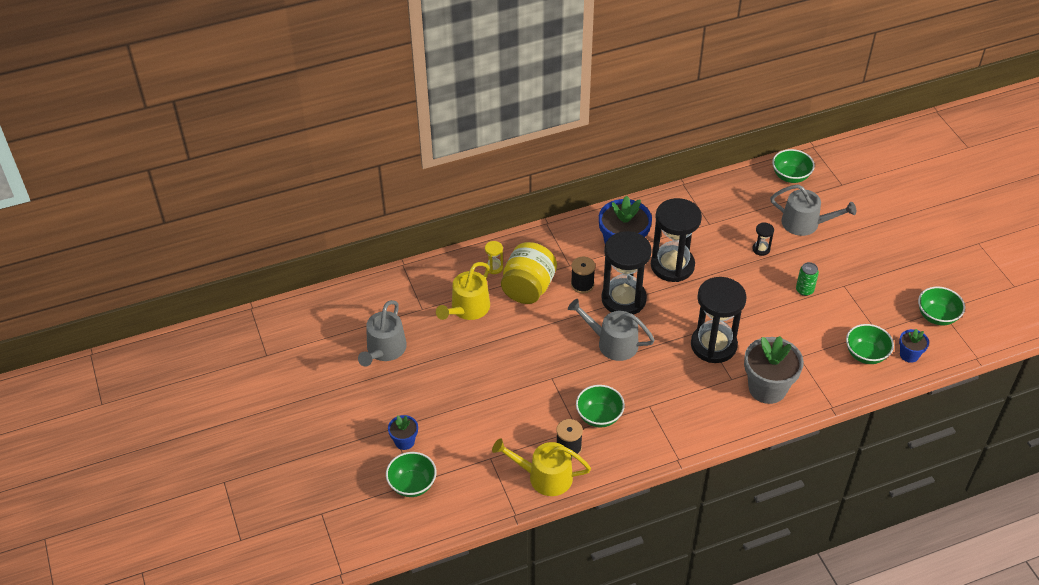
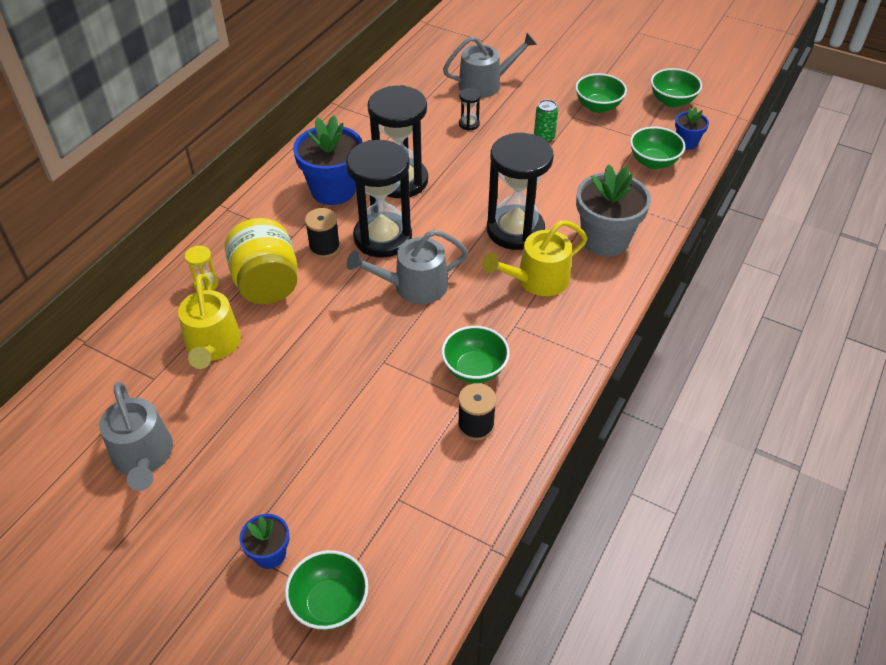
camera: 40 degrees left, 0 degrees up
yellow watering can [492,439,591,496] -> yellow watering can moved to [482,220,588,296]
green bowl [772,149,815,183] -> green bowl moved to [575,73,627,113]

